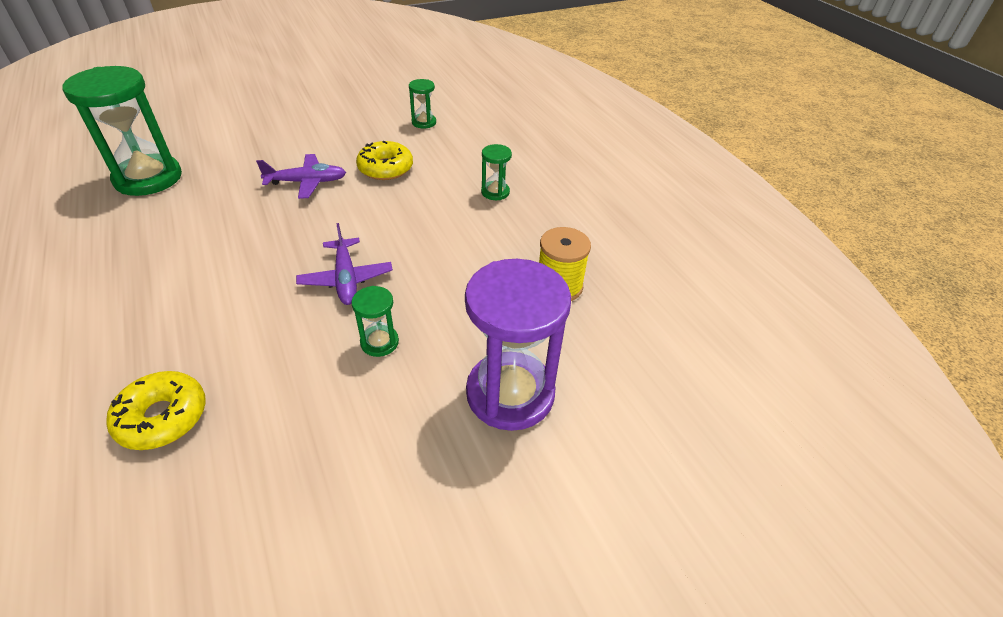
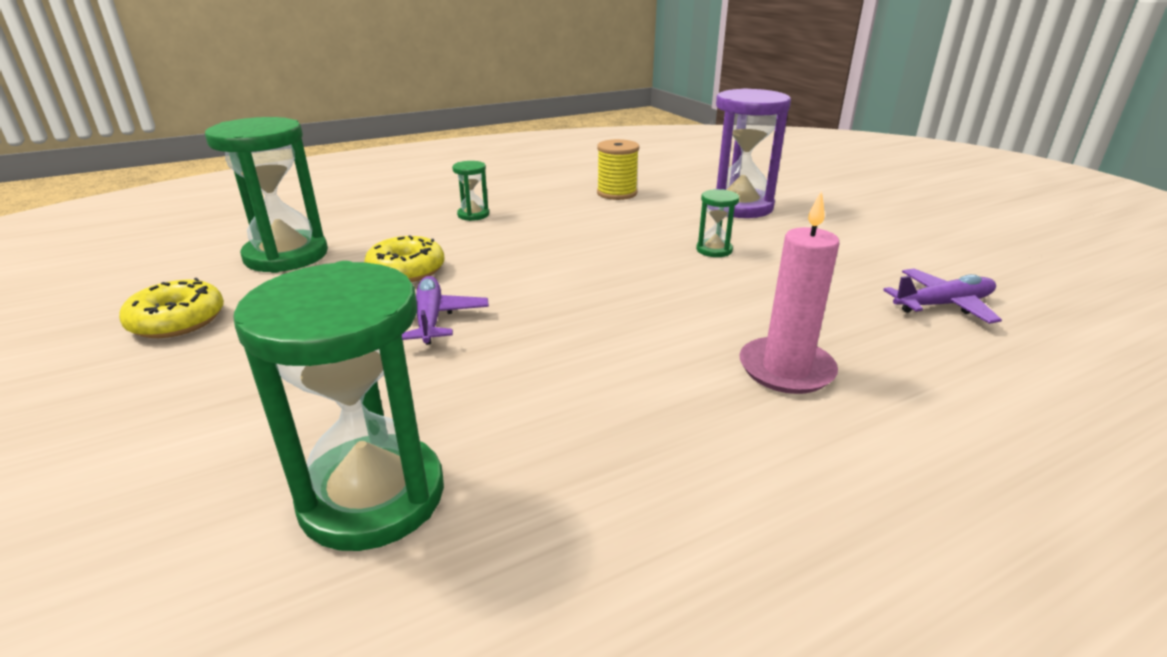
camera: 90 degrees left, 15 degrees down
yellow donut [106,371,206,450] -> yellow donut moved to [119,278,224,338]
purple plane [296,223,393,305] -> purple plane moved to [883,268,1002,324]
green hourglass [409,79,436,129] -> green hourglass [205,117,328,273], size x2.17
none -> pink candle [739,190,840,394]

